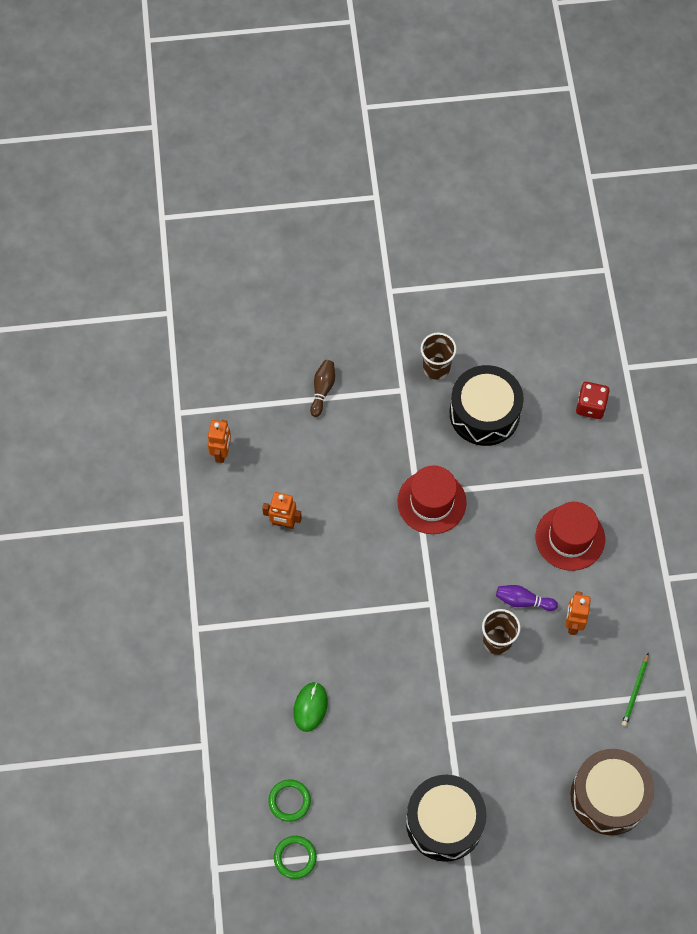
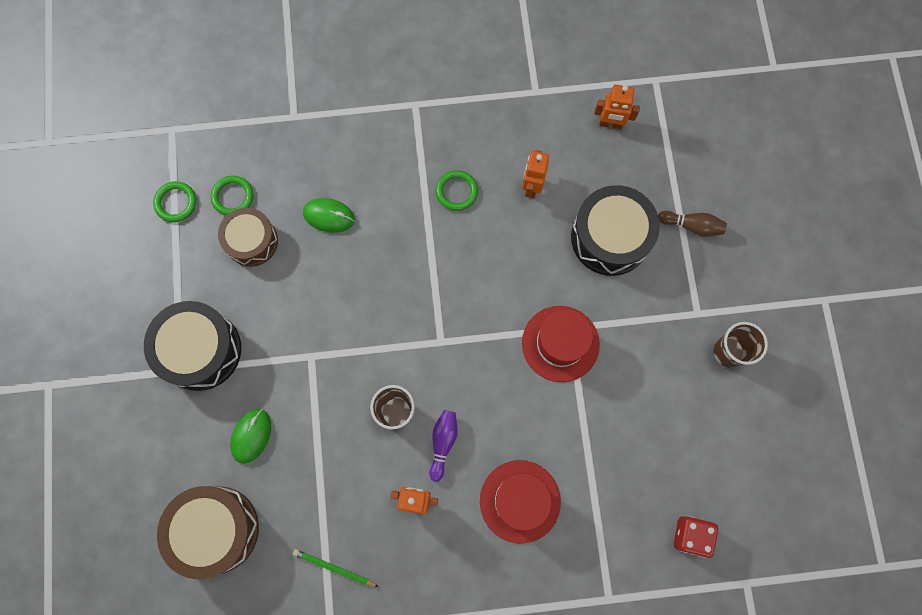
camera: 90 degrees right, 10 degrees up
black drum [450,365,524,446] -> black drum moved to [571,185,660,276]
none -> brown drum [218,207,278,267]
none -> green mouse [230,409,271,464]
none -> green ring [435,170,478,211]

